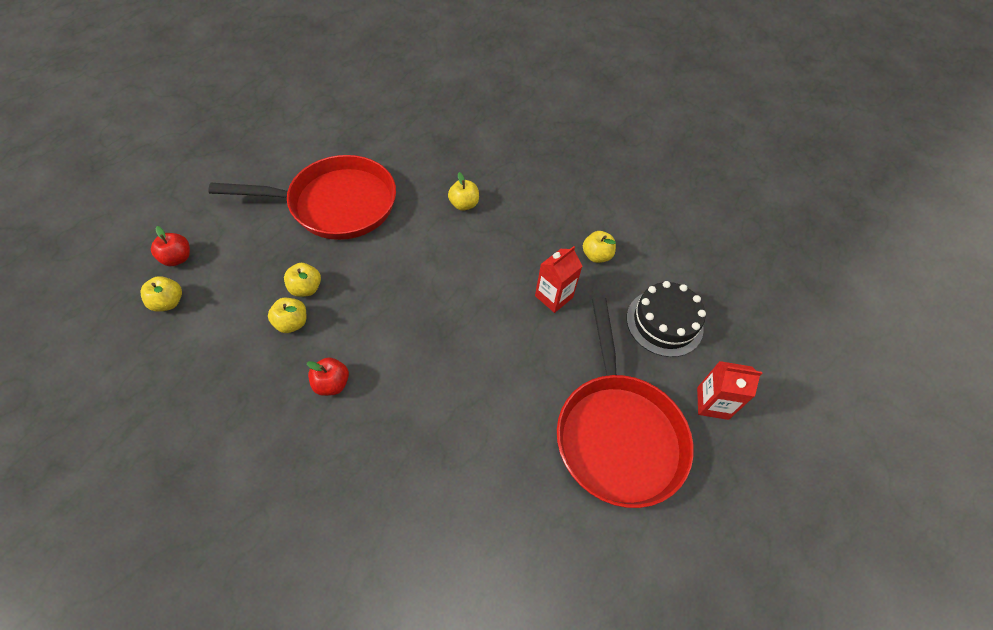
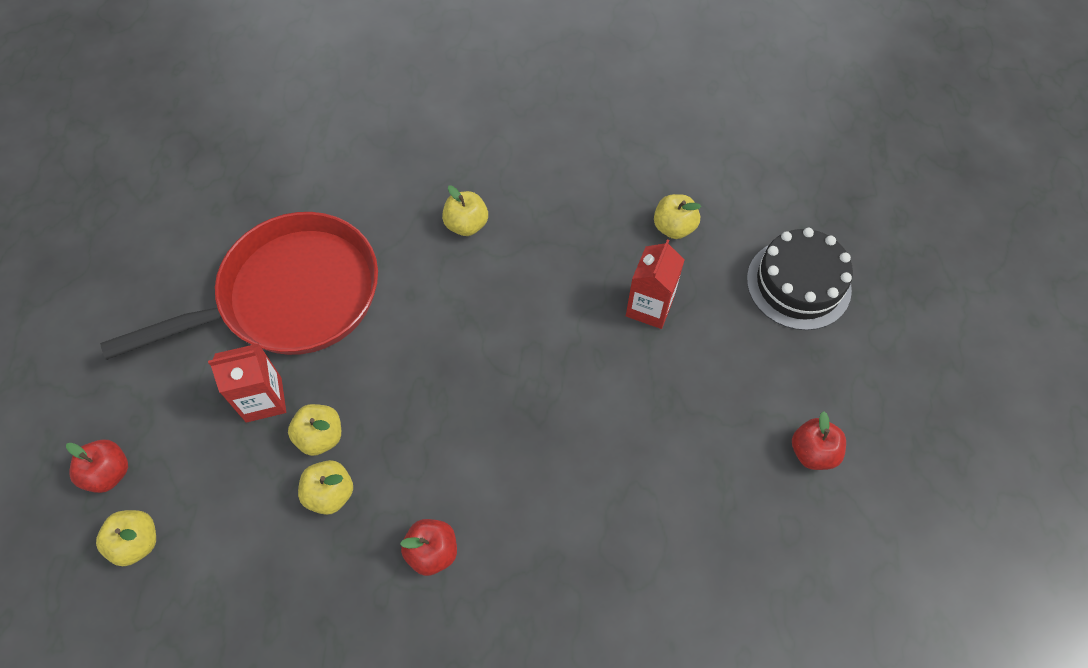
camera: 20 degrees left, 5 degrees up
red pan [557,297,694,508] -> red apple [792,411,846,470]
red carton [697,361,763,420] -> red carton moved to [208,343,286,423]

